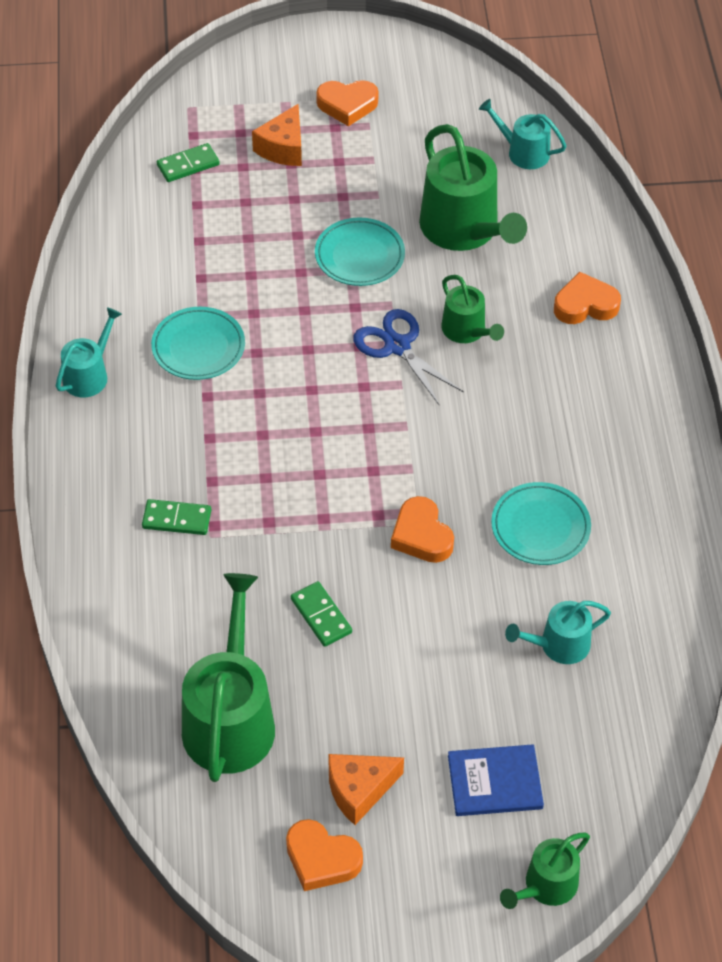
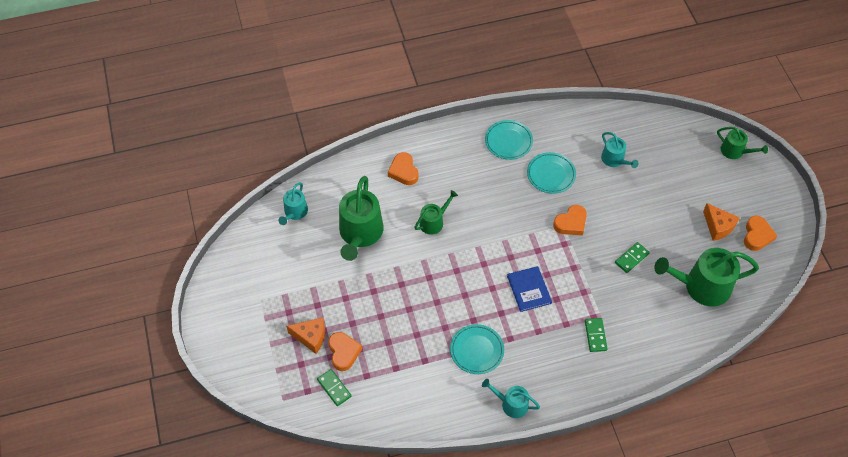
camera: 100 degrees left, 5 degrees up
turquoise plate [315,218,405,286] -> turquoise plate moved to [485,120,533,160]
orange heart [316,80,379,126] -> orange heart moved to [329,332,362,371]
blue scissors [353,309,464,406] -> none
green watering can [419,124,527,251] -> green watering can turned 135 degrees clockwise [339,176,384,261]
blue book [448,744,544,816] -> blue book moved to [507,266,552,312]

